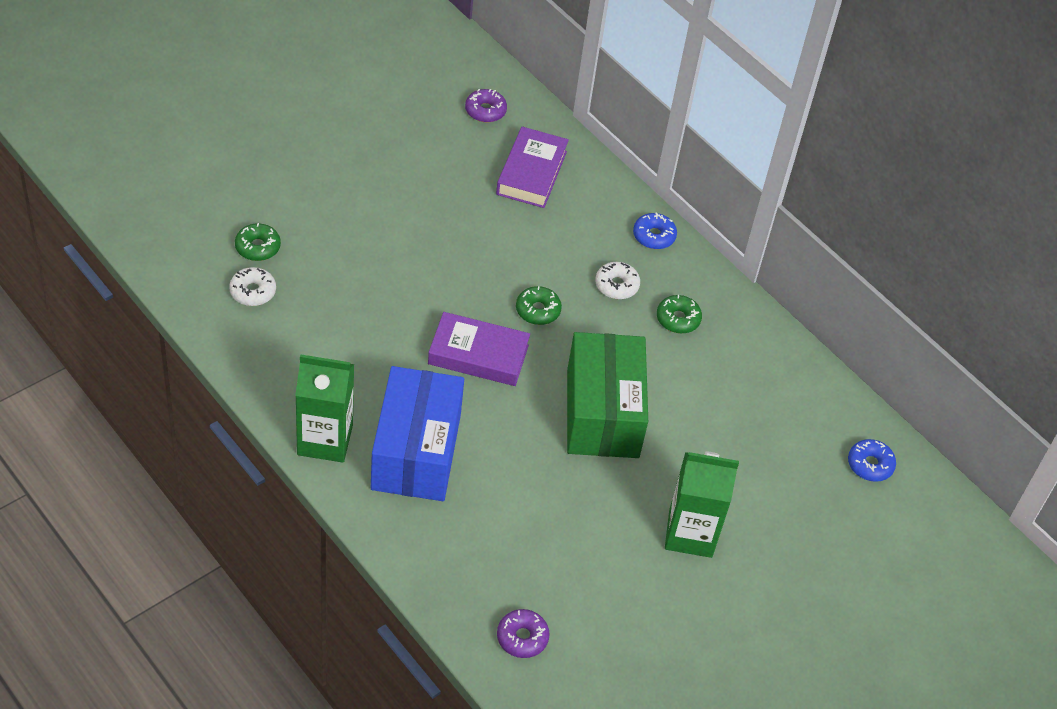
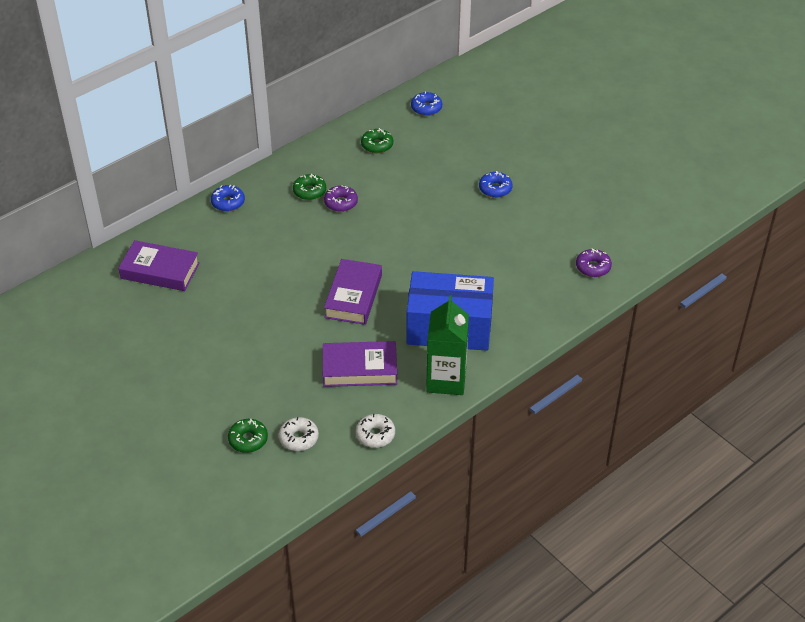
camera: 85 degrees left, 5 degrees down
purple donut [465,89,507,122] -> purple donut moved to [324,186,358,212]
green donut [516,286,562,325] -> green donut moved to [361,128,393,153]
green box [567,332,648,458] -> none
white donut [595,262,640,299] -> white donut moved to [356,414,395,448]
green carton [665,452,739,558] -> blue donut [479,171,513,198]
none -> purple book [323,341,397,387]

